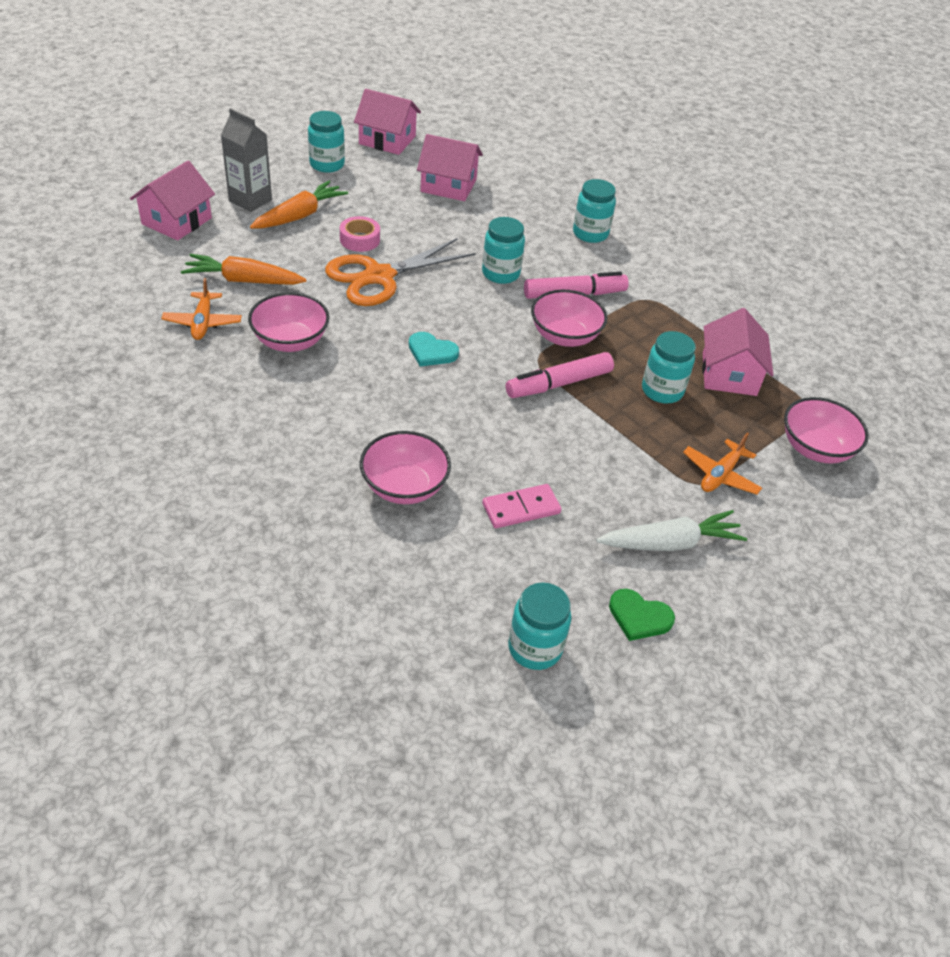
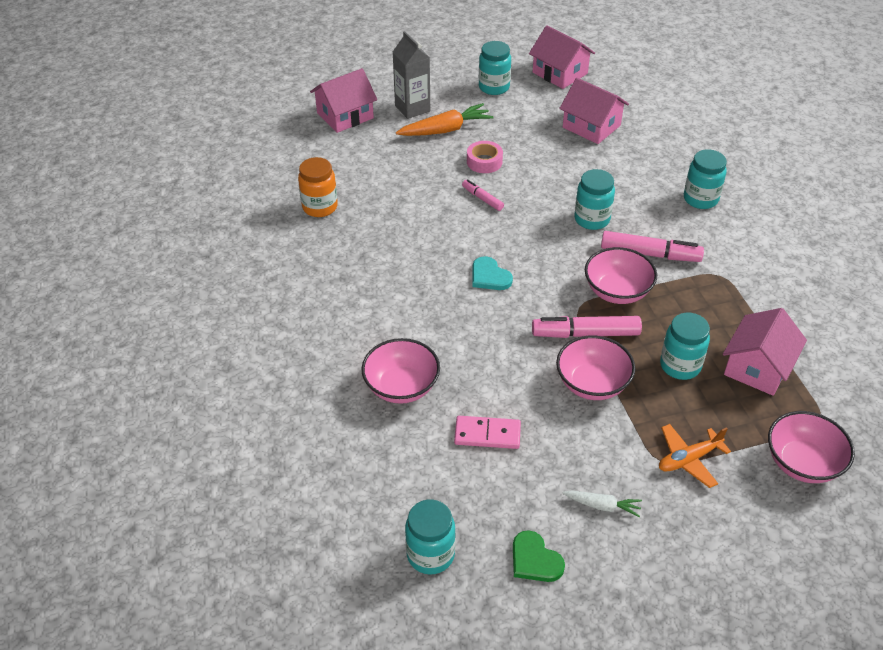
camera: 30 degrees right, 0 degrees up
orange plane [161,278,242,340] -> orange jar [298,157,338,217]
orange carrot [181,254,306,285] -> none
pink bowl [248,292,329,352] -> pink bowl moved to [556,336,635,400]
orange scissors [325,238,475,306] -> pink marker [462,179,504,211]
white carrot [596,510,747,551] -> white carrot [562,490,642,518], size x0.56

